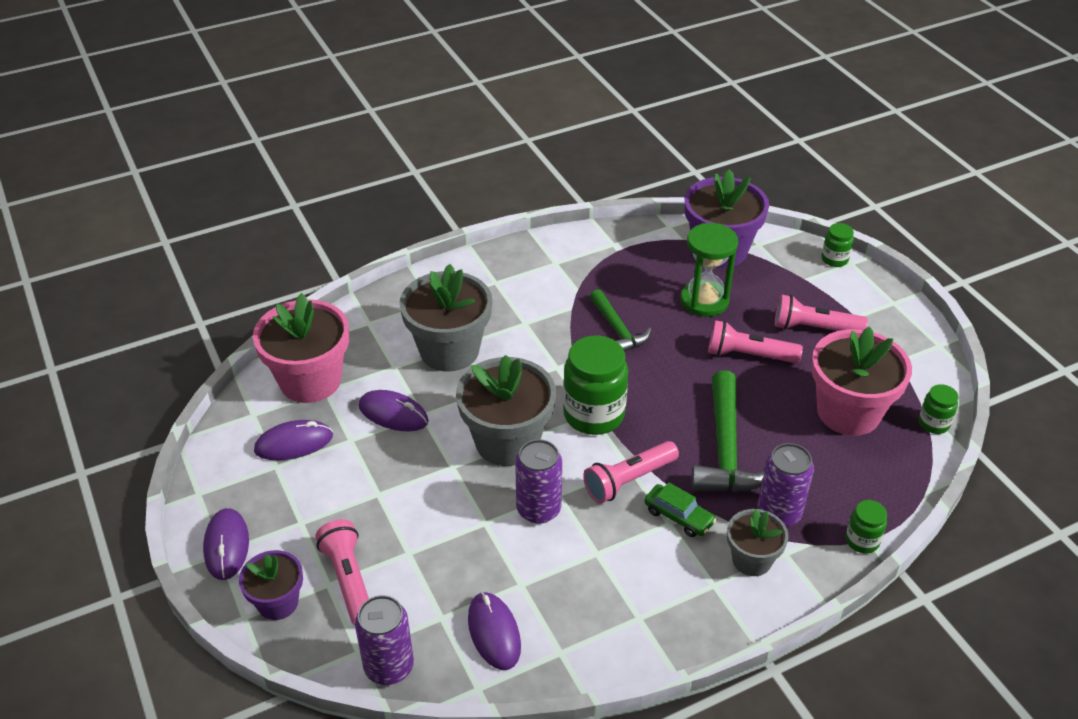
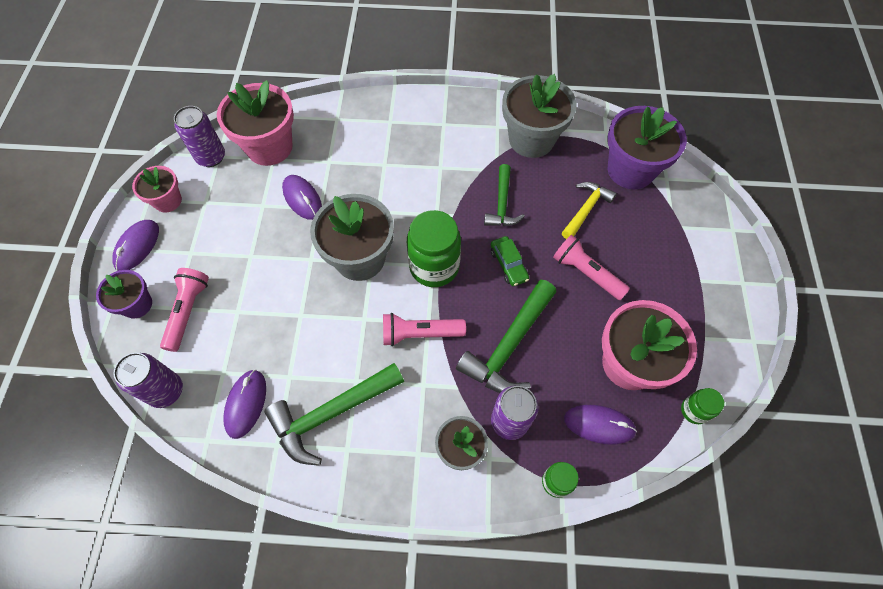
camera: 30 degrees right, 20 degrees up
purple mouse [254,420,333,460] -> purple mouse moved to [564,405,637,444]
grey flower pot [400,264,492,372] -> grey flower pot moved to [502,74,577,158]
purple can [515,439,562,524] -> purple can moved to [174,106,225,167]
green car [644,482,717,537] -> green car moved to [491,236,529,286]
green hourglass [681,223,738,317] -> yellow hammer [562,182,617,239]
pink flashlight [775,295,868,331] -> none
green jar [822,223,854,267] -> none
none -> pink flower pot [132,166,182,212]
none -> green hammer [264,363,404,466]

